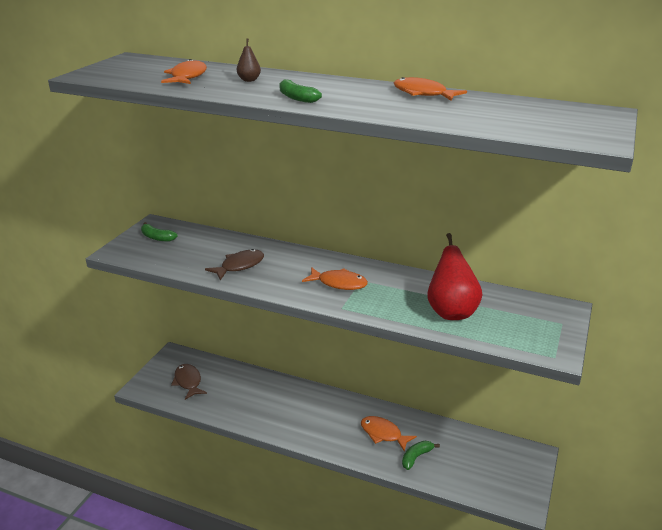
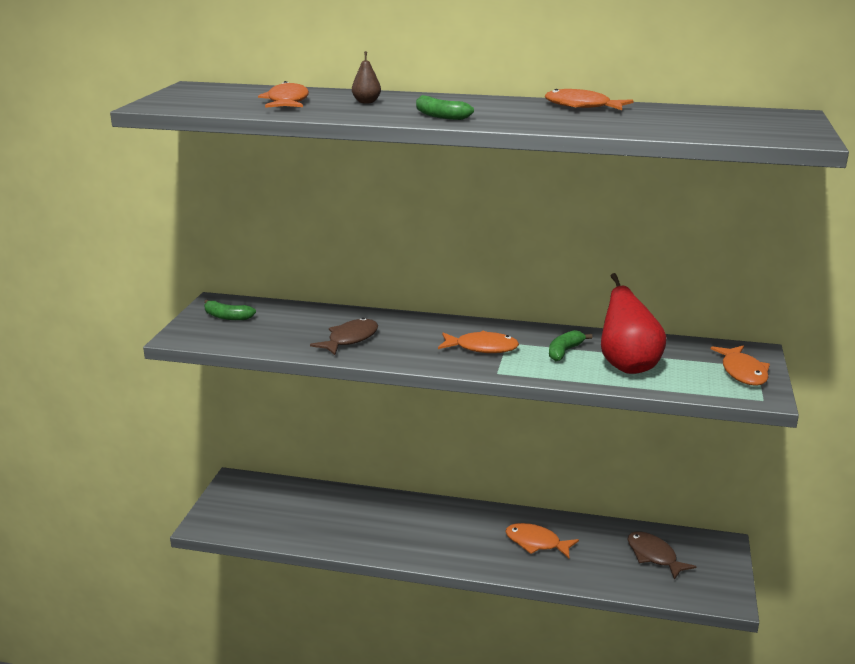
camera: 10 degrees left, 5 degrees down
brown fish [171,364,207,400] -> brown fish moved to [628,531,697,580]
green banana [402,441,440,470] -> green banana moved to [549,330,592,361]
none -> orange fish [711,346,770,386]

